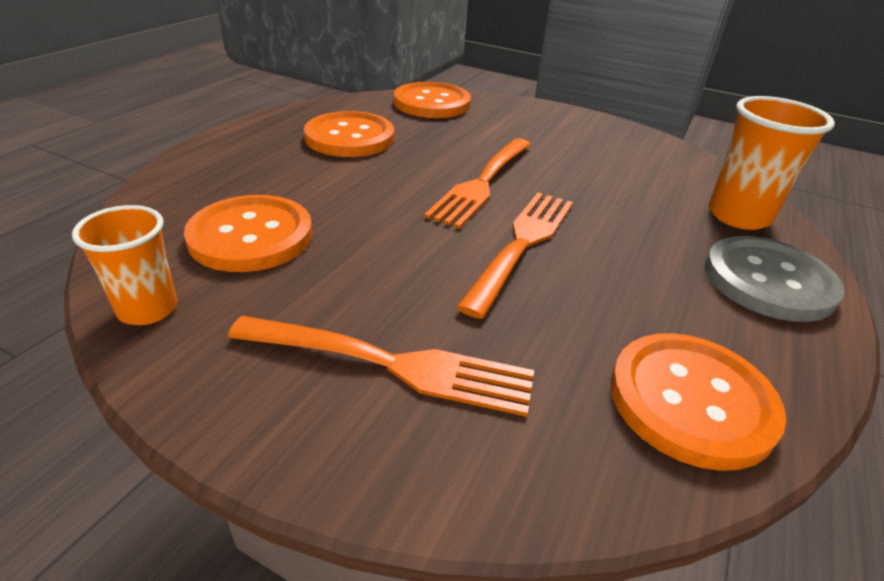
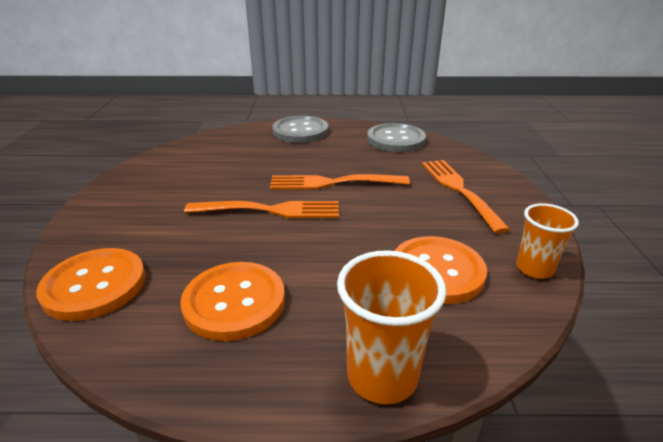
camera: 115 degrees left, 5 degrees down
orange button [610,333,786,471] -> grey button [367,123,426,152]
orange cup [708,96,835,230] -> orange cup moved to [337,250,446,404]

